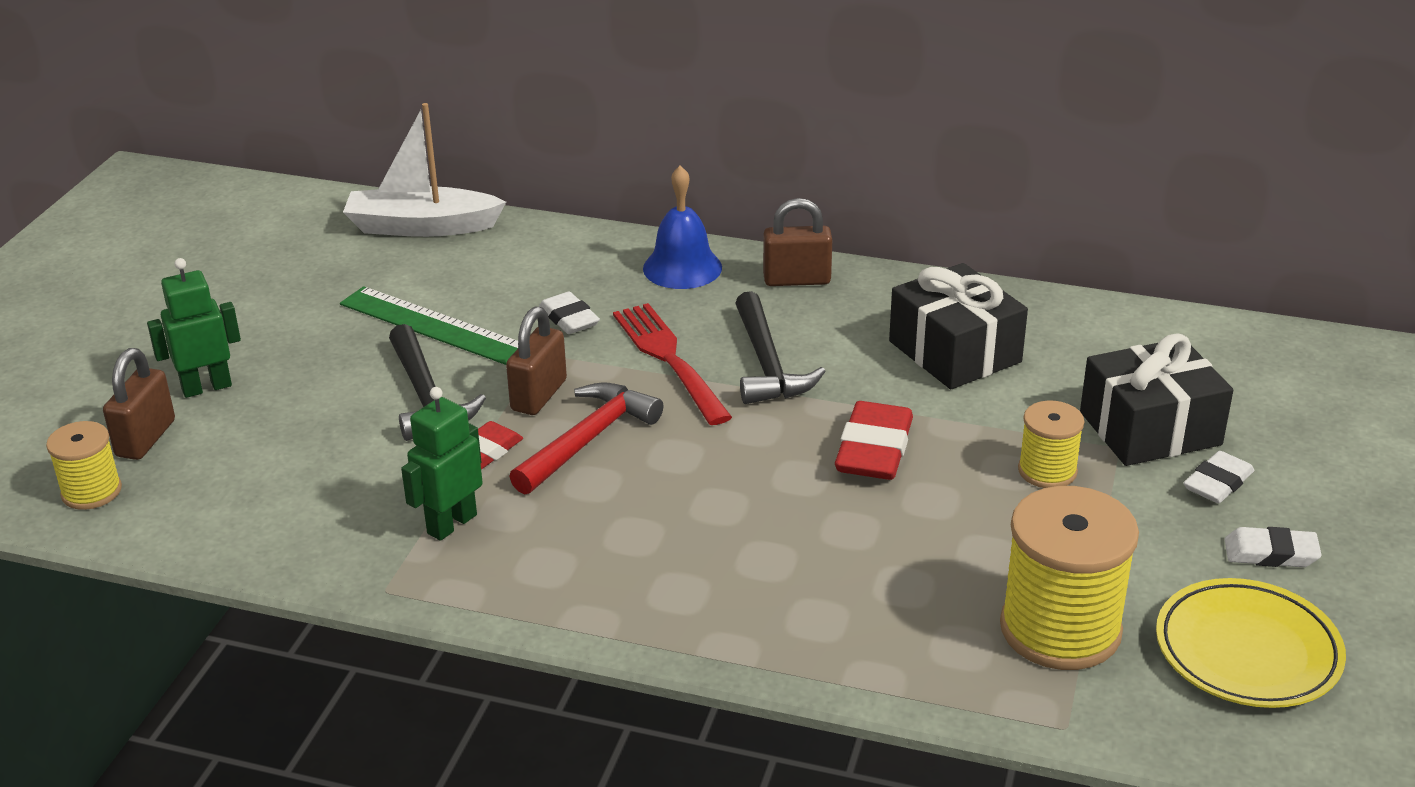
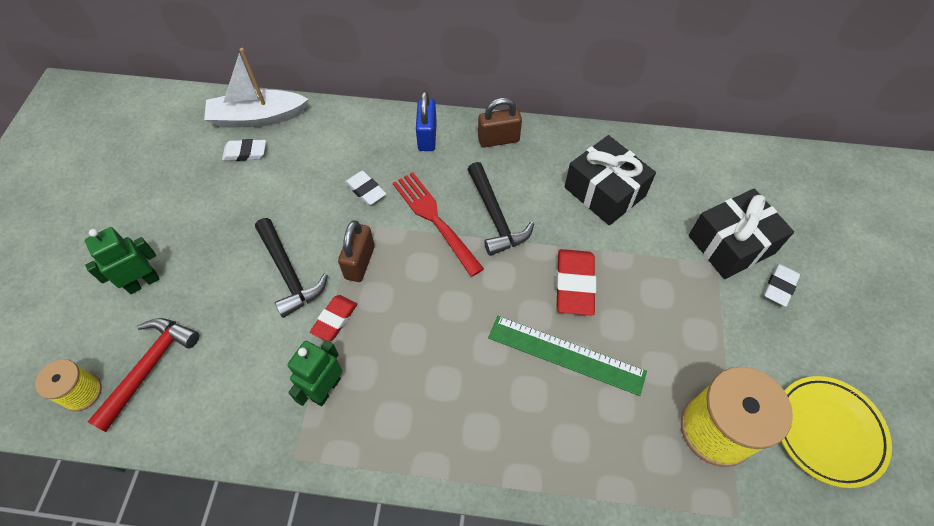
camera: 10 degrees left, 25 degrees up
brown padlock [103,348,175,460] -> none
green ruler [340,286,518,365] -> green ruler moved to [488,316,647,396]
red hammer [509,382,664,494] -> red hammer moved to [88,318,199,432]
blue bell [643,166,722,289] -> blue padlock [416,91,437,151]
yellow spool [1018,401,1084,488] -> none
white eraser [1225,527,1322,567] -> white eraser moved to [222,139,266,161]

